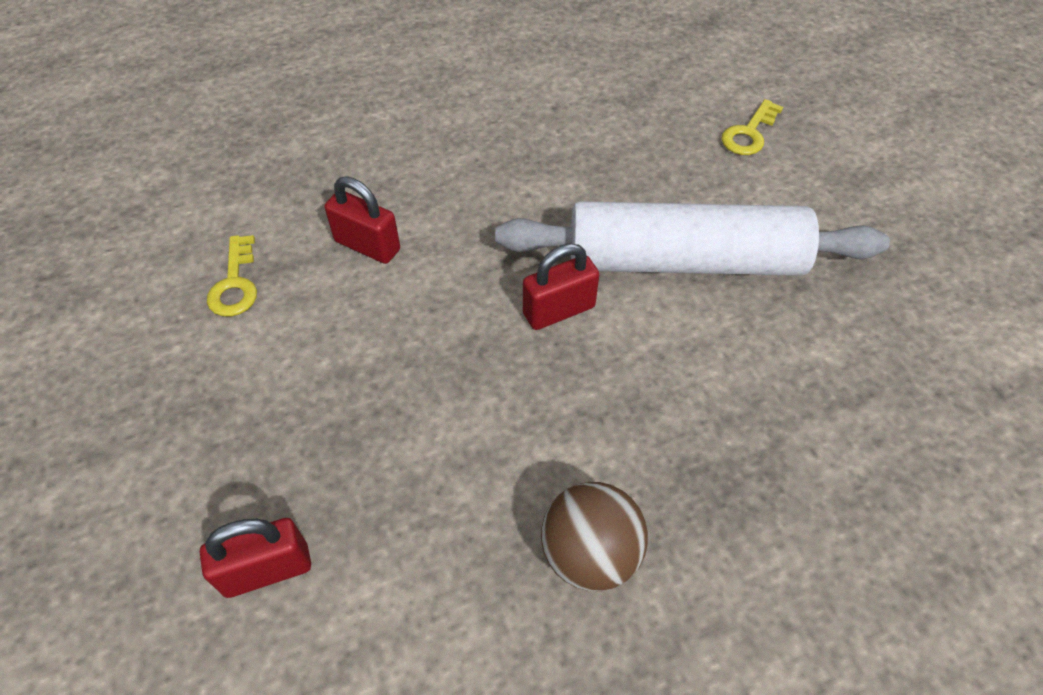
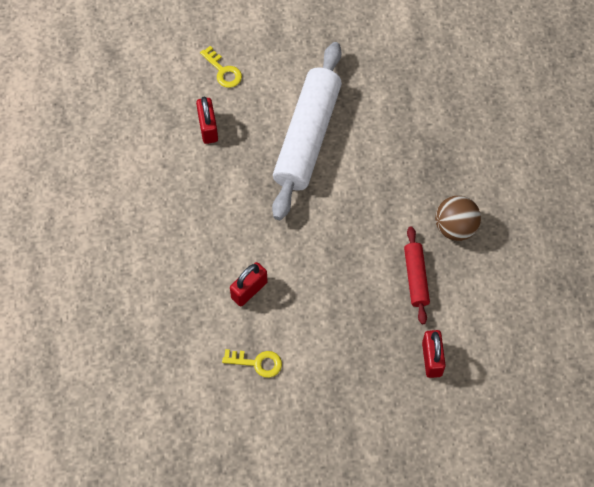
camera: 75 degrees left, 10 degrees up
red padlock [523,243,599,330] -> red padlock moved to [196,97,218,144]
none -> red rolling pin [404,226,430,324]

